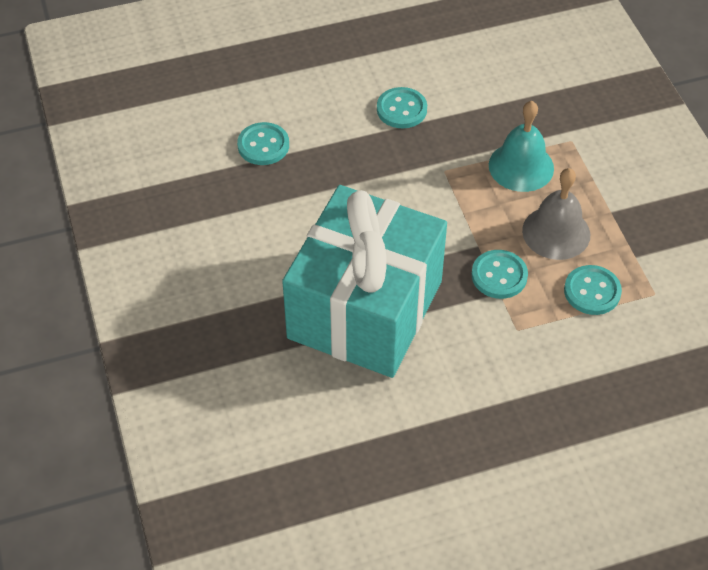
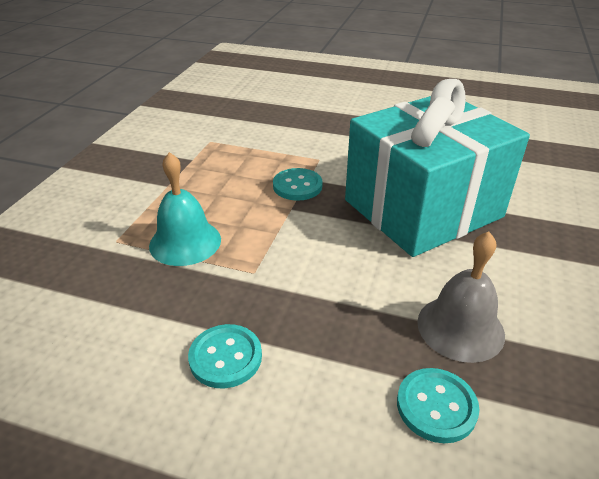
camera: 145 degrees left, 15 degrees down
grey bell [522,168,590,260] -> grey bell moved to [417,232,505,363]
turquoise button [564,265,622,315] -> none

